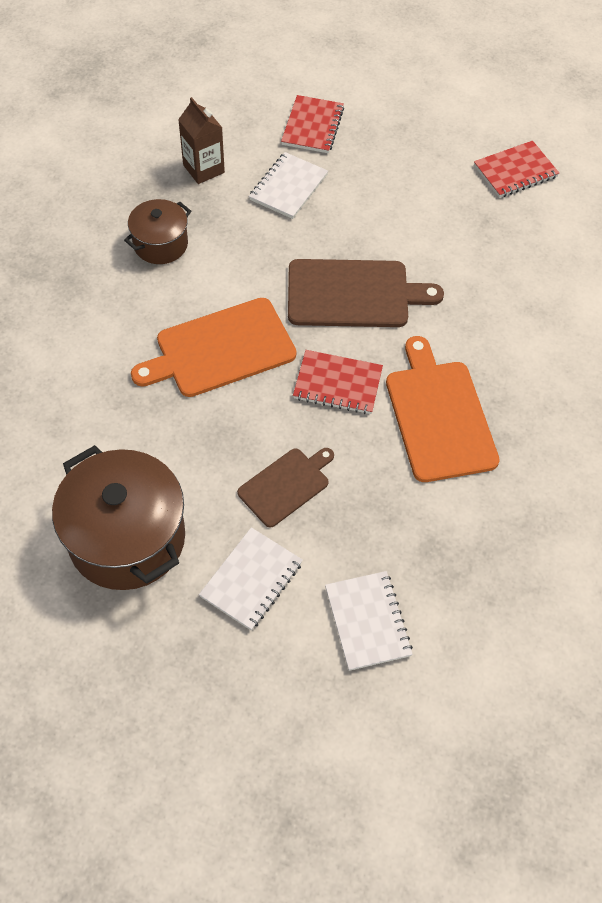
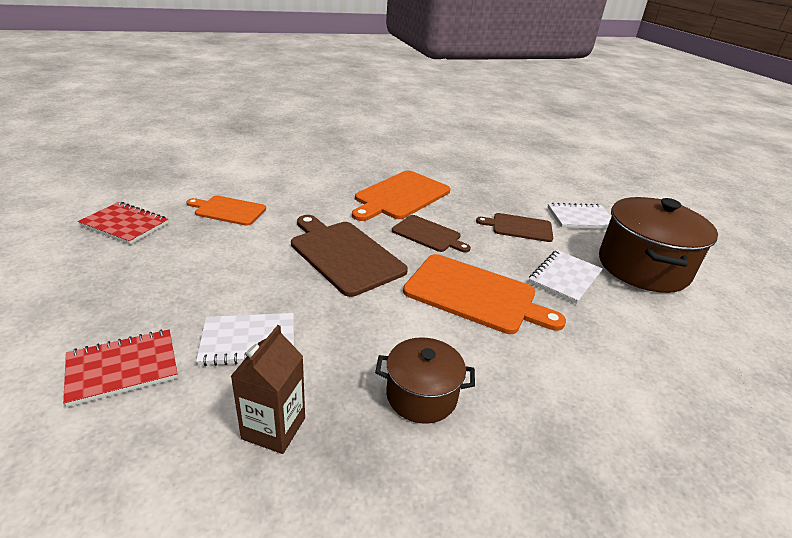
camera: 130 degrees left, 25 degrees down
red notebook [293,350,383,414] -> brown cutting board [392,215,471,253]
white notebook [325,571,413,671] -> white notebook moved to [529,250,603,304]
none -> orange cutting board [186,196,266,226]

